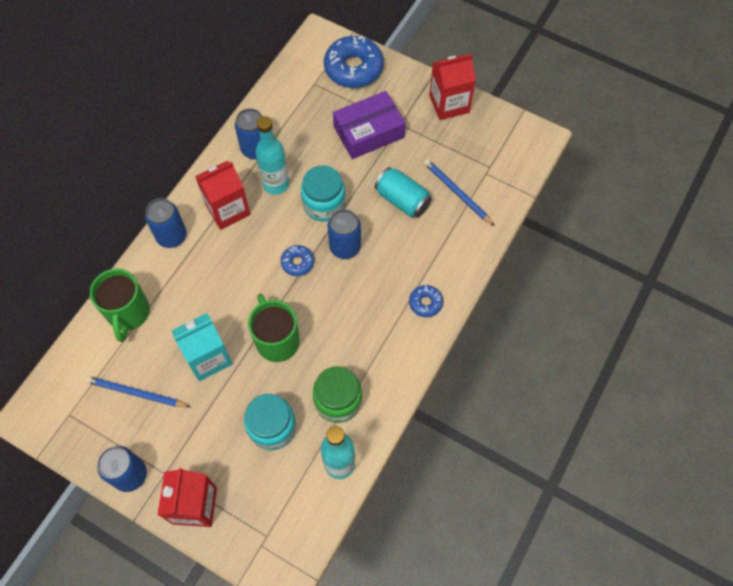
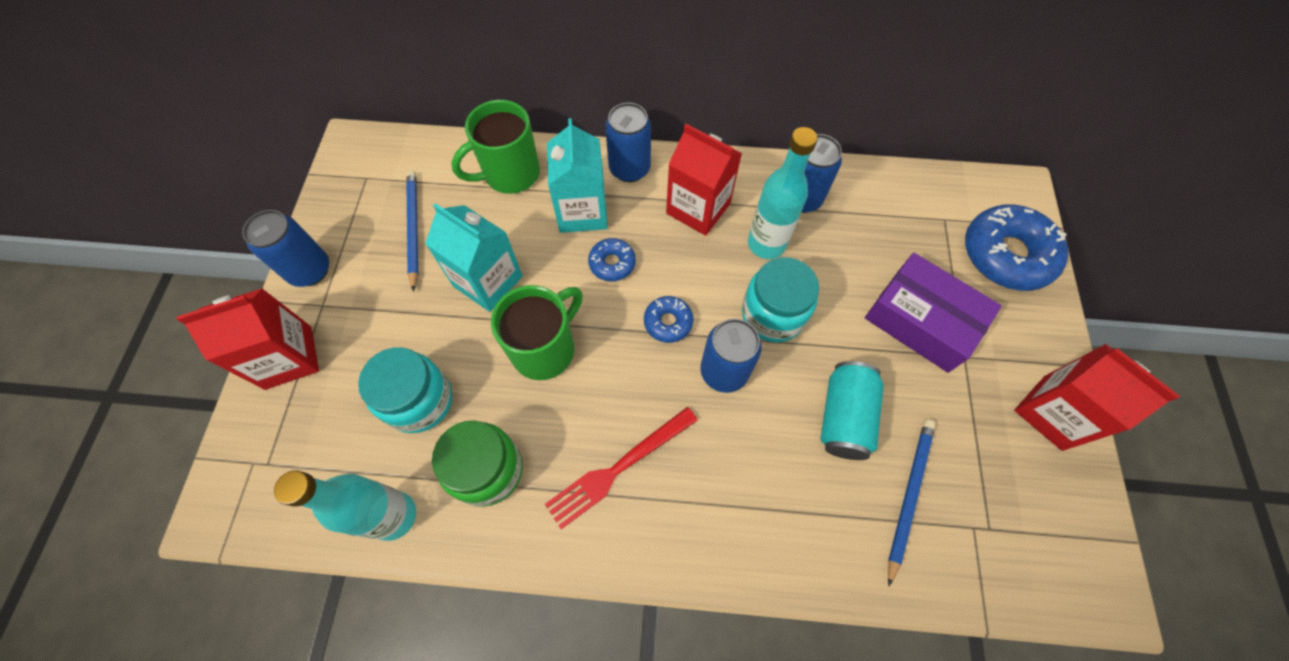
camera: 65 degrees right, 0 degrees up
blue donut [409,285,443,317] -> blue donut moved to [588,238,636,281]
none -> red fork [545,407,698,529]
none -> turquoise carton [547,118,608,233]

